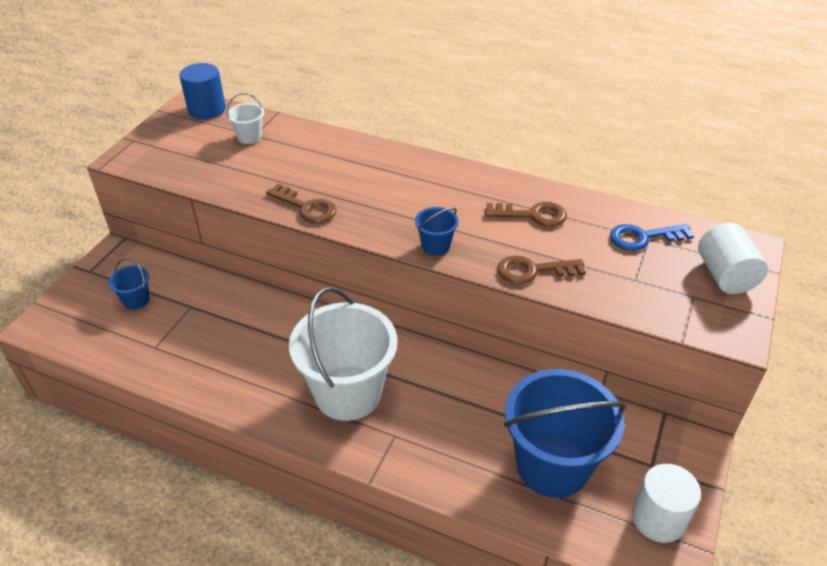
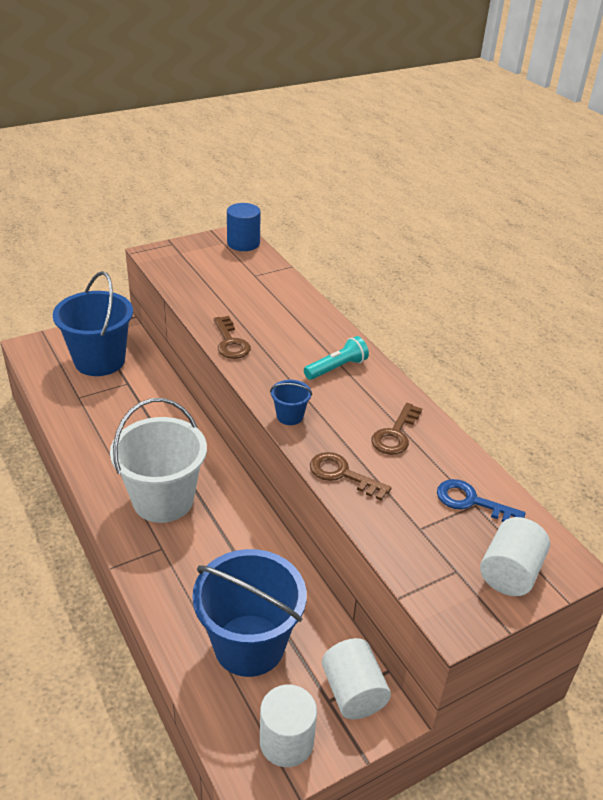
camera: 35 degrees right, 5 degrees down
blue bucket [108,258,150,309] -> blue bucket [53,271,133,376], size x2.35
white bucket [227,93,264,144] -> none
brown key [485,202,567,227] -> brown key turned 75 degrees clockwise [372,403,422,455]
none -> turquoise flashlight [304,336,369,380]
none -> white cylinder [322,638,391,719]

